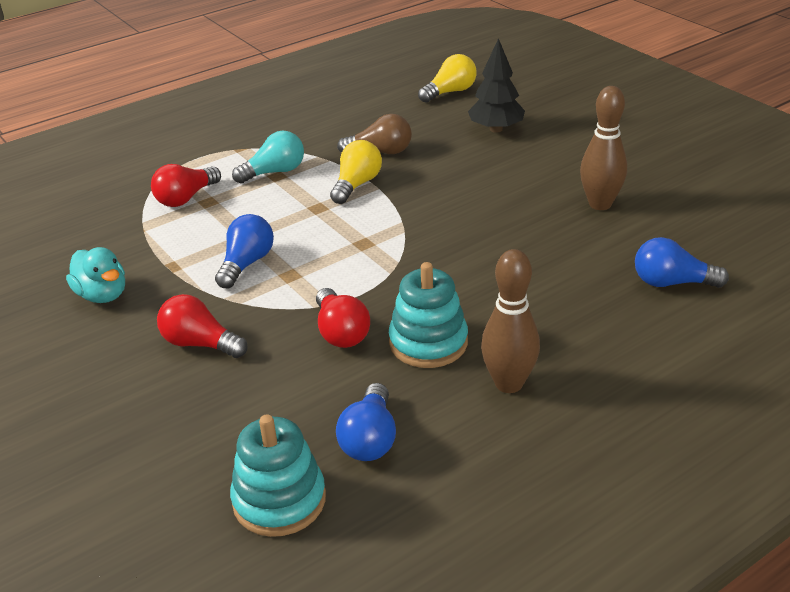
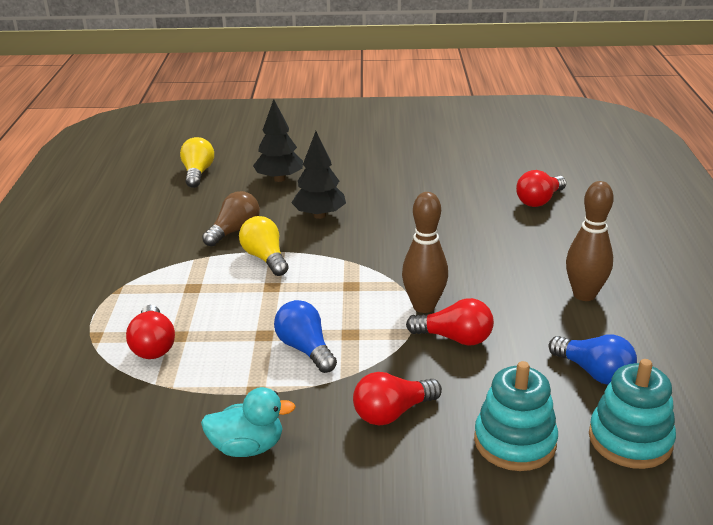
camera: 55 degrees left, 5 degrees down
turquoise light bulb [232,131,304,184] -> none
turquoise stacking toy [389,262,468,368] -> turquoise stacking toy moved to [474,361,558,471]
brown bowling pin [580,86,627,210] -> brown bowling pin moved to [402,192,448,313]
blue light bulb [635,237,729,288] -> red light bulb [516,170,566,207]
none -> black tree [291,131,346,219]

